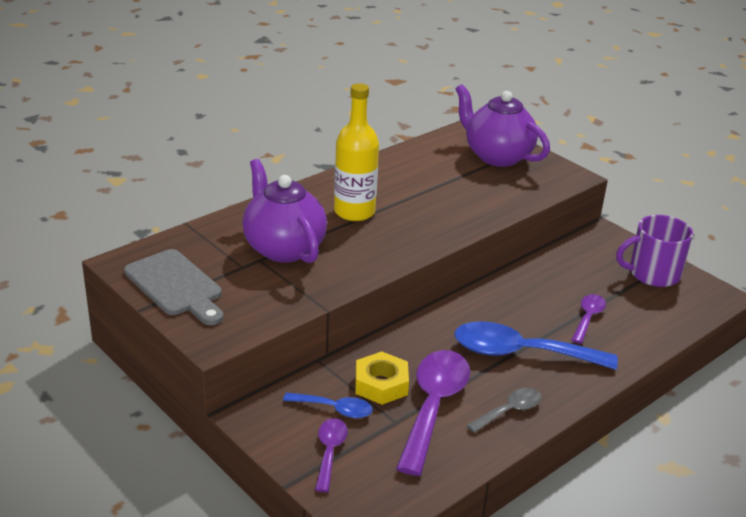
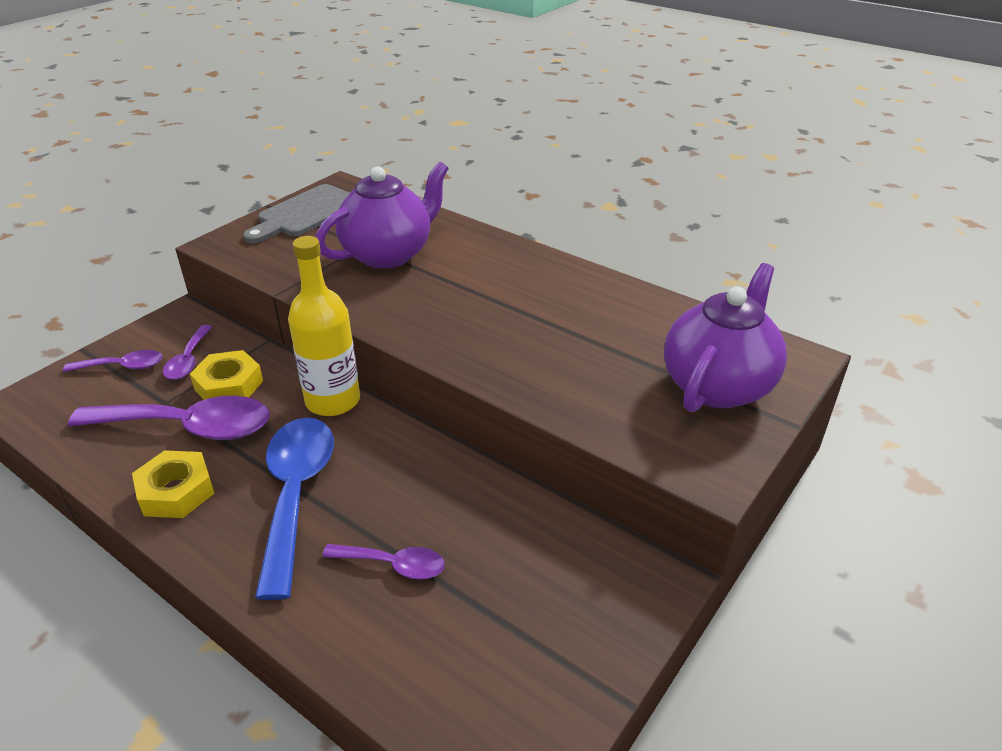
camera: 80 degrees right, 5 degrees up
blue spoon [283,392,373,418] -> purple spoon [163,325,212,380]
yellow bottle [334,83,379,221] -> yellow bottle moved to [288,236,360,416]
grey spoon [466,388,542,433] -> yellow nut [132,450,214,518]
purple mug [616,215,693,287] -> none

